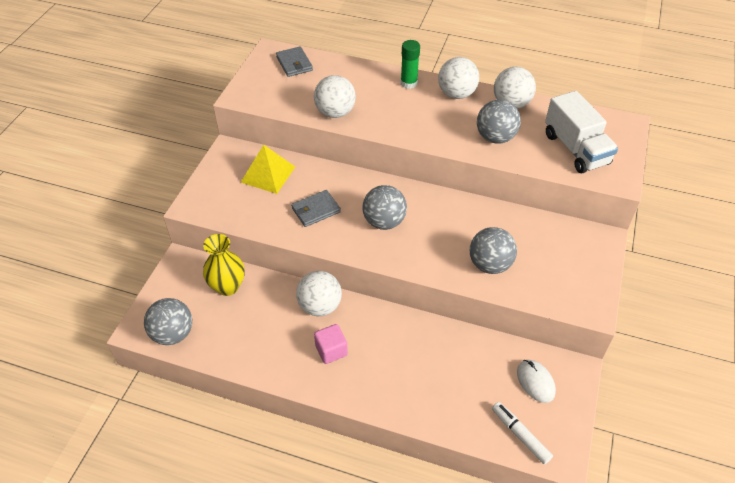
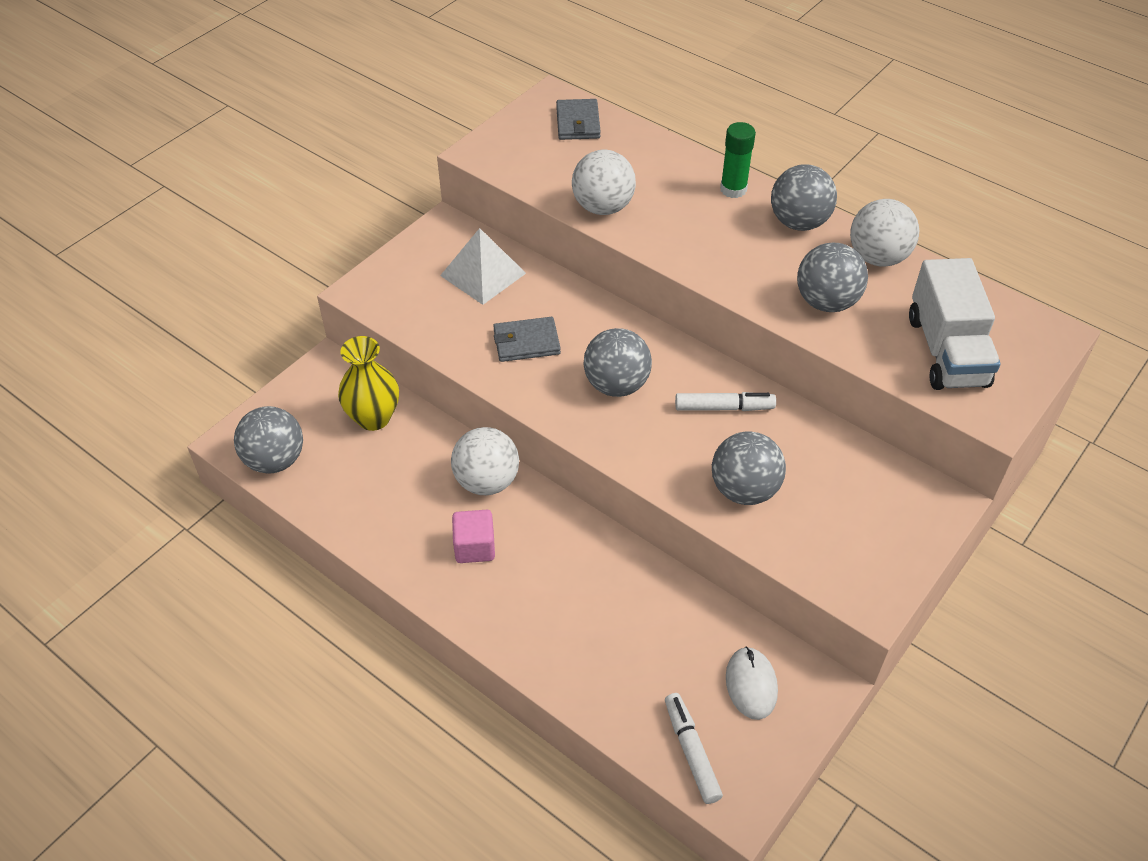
camera: 20 degrees right, 0 degrees up
yellow pyramid [241,145,295,194] -> white pyramid [440,228,526,305]
white ball [438,57,479,99] -> grey ball [771,164,837,231]
none -> white marker [675,392,776,411]

